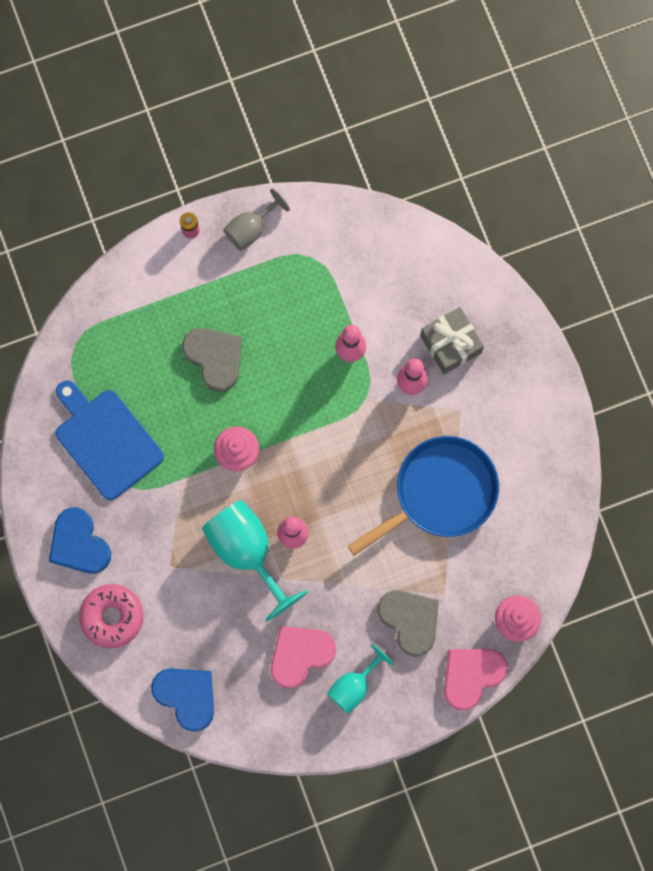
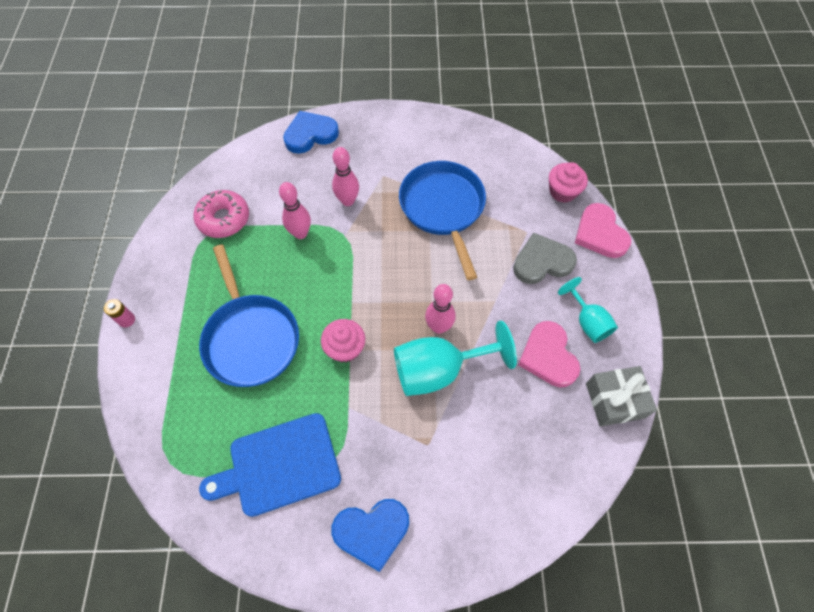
camera: 70 degrees left, 15 degrees down
pink donut [79,584,143,648] -> pink donut moved to [194,190,249,238]
blue heart [151,668,214,732] -> blue heart moved to [283,111,339,154]
grey heart [182,328,242,392] -> blue pan [199,244,299,387]
grey goblet [223,188,290,251] -> none
grey gift [420,307,484,374] -> grey gift moved to [586,366,657,426]

